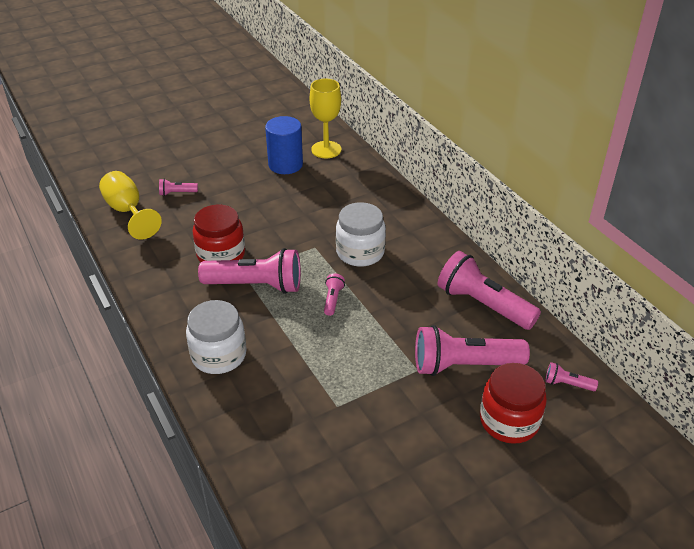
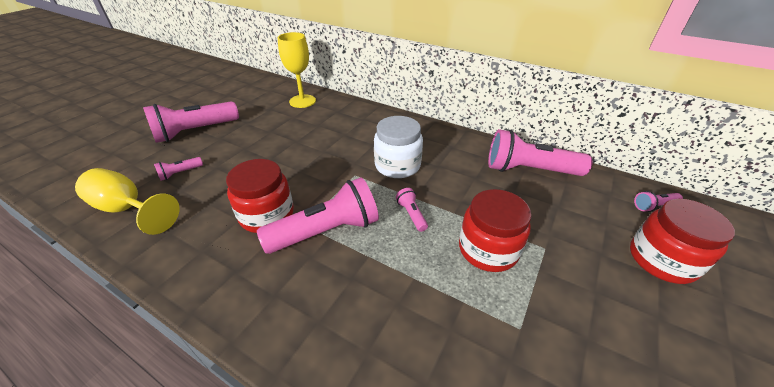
camera: 30 degrees left, 0 degrees up
white jar [186,300,247,374] -> none
blue cylinder [265,116,303,174] -> none
pink flashlight [415,325,530,376] -> pink flashlight moved to [143,101,239,143]
none -> red jar [459,189,531,272]

